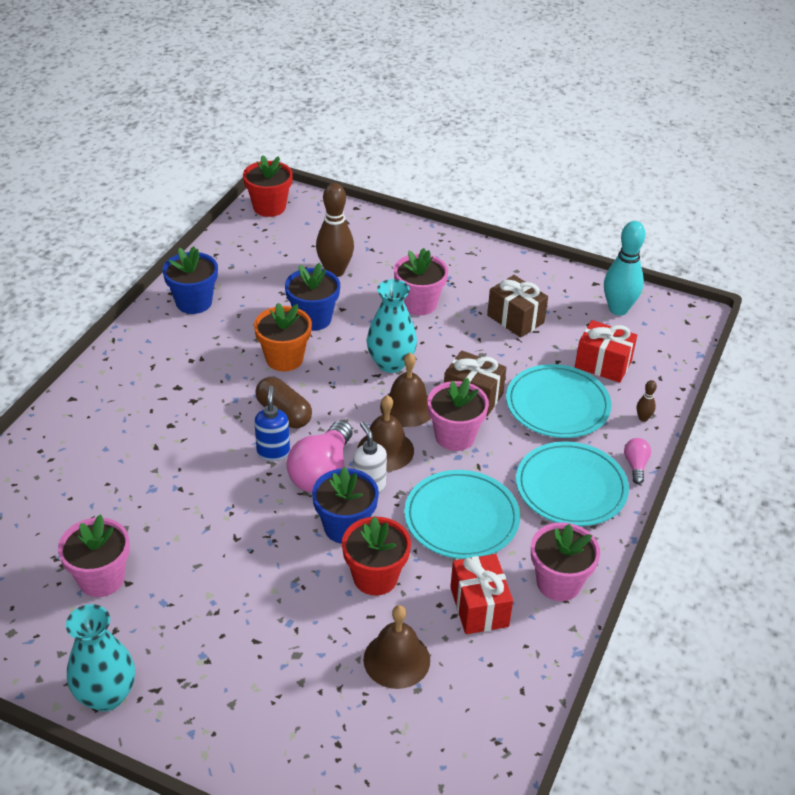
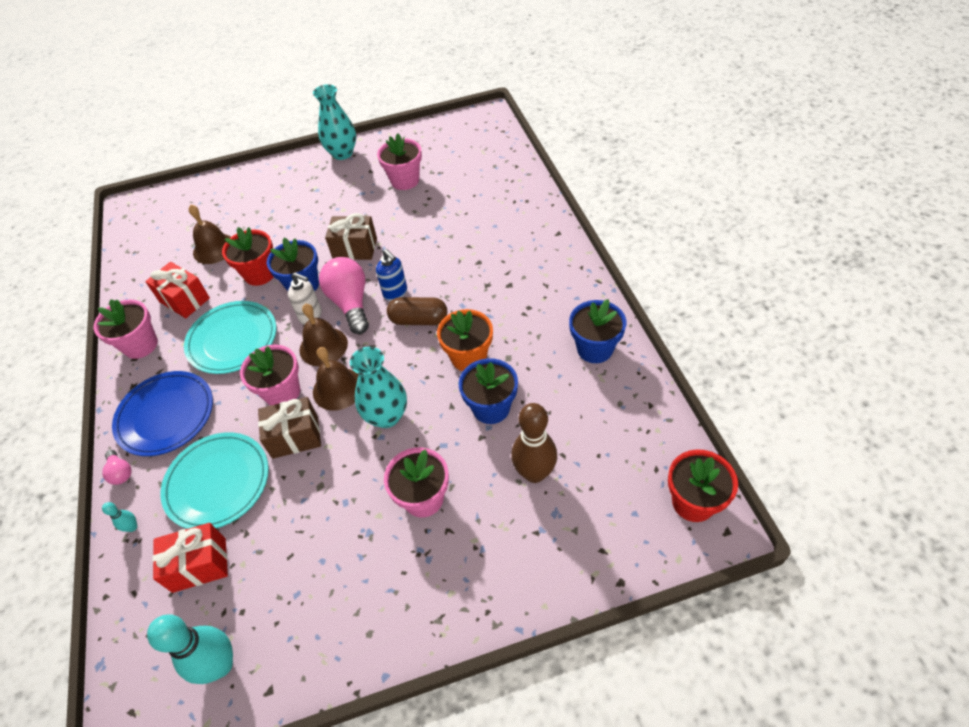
camera: 145 degrees right, 10 degrees up
brown gift [487,275,548,338] -> brown gift moved to [325,213,377,260]
turquoise plate [516,442,629,526] -> blue plate [112,371,213,456]
brown bowling pin [637,380,657,422] -> turquoise bowling pin [102,502,137,532]

